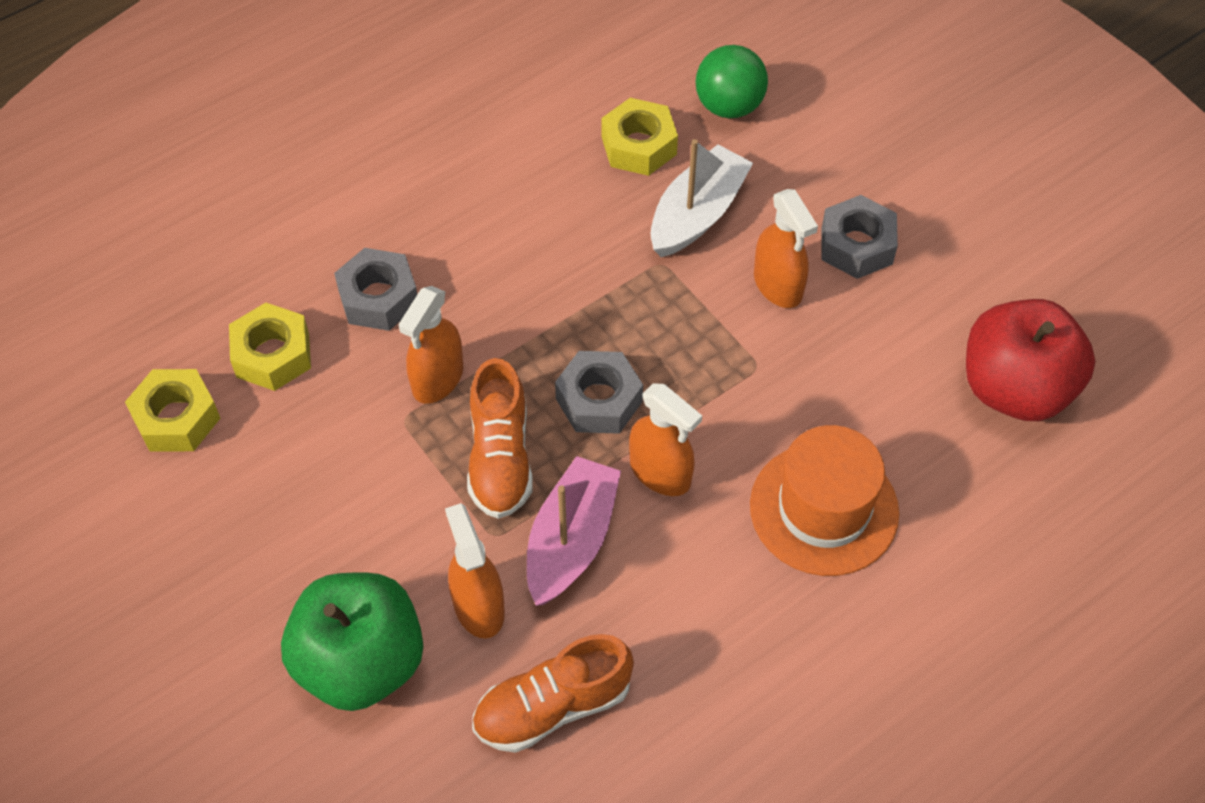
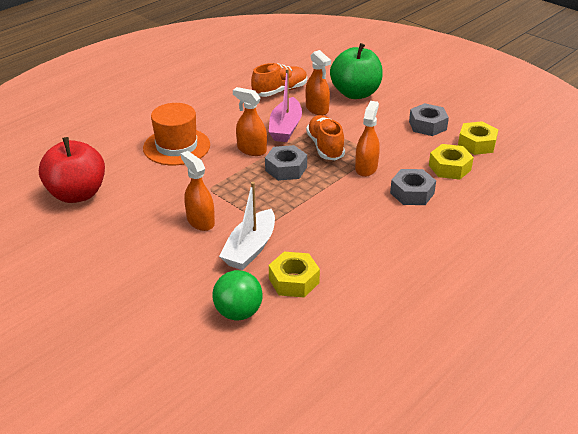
camera: 170 degrees right, 20 degrees down
grey nut [821,195,898,279] -> grey nut moved to [409,103,449,136]

